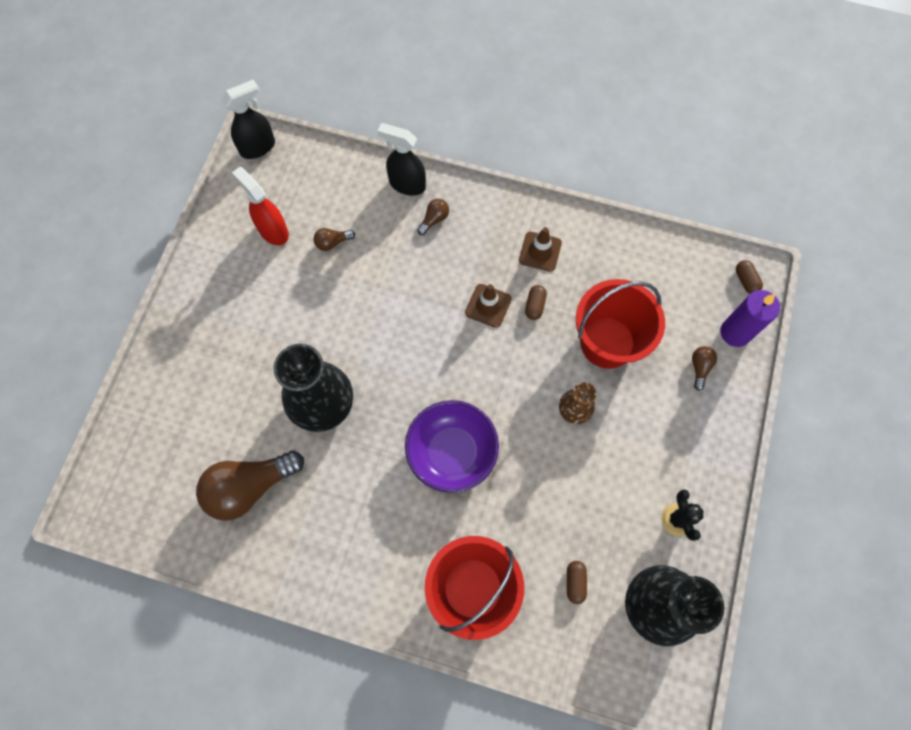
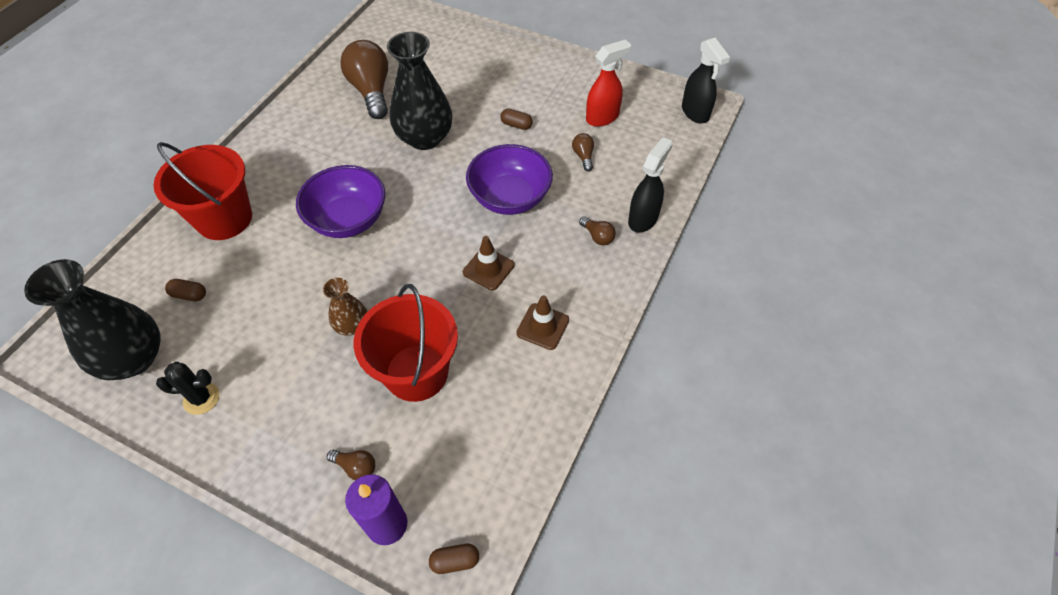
camera: 100 degrees right, 15 degrees down
brown capsule [525,285,547,320] -> brown capsule moved to [500,109,533,130]
none -> purple bowl [466,144,553,215]

